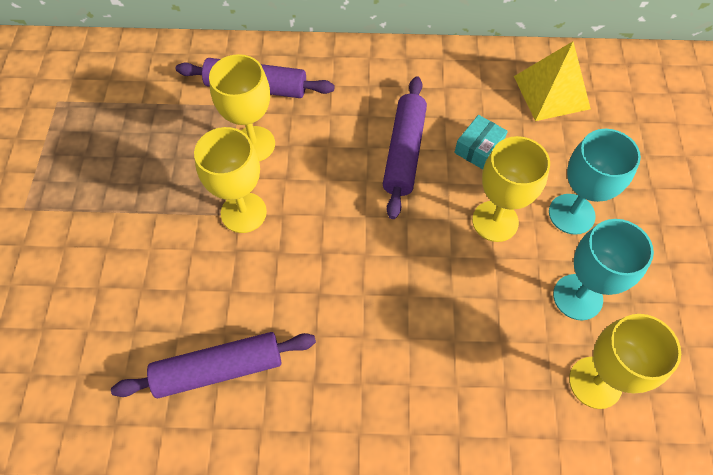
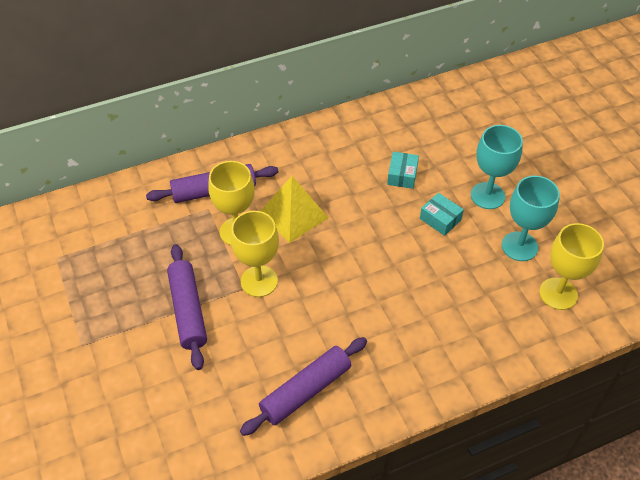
camera: 25 degrees left, 10 degrees down
purple rolling pin [383,76,427,219] -> purple rolling pin moved to [167,244,207,370]
yellow goblet [472,136,550,242] -> turquoise box [420,193,464,236]
yellow pyramid [514,42,591,121] -> yellow pyramid moved to [261,176,328,243]

